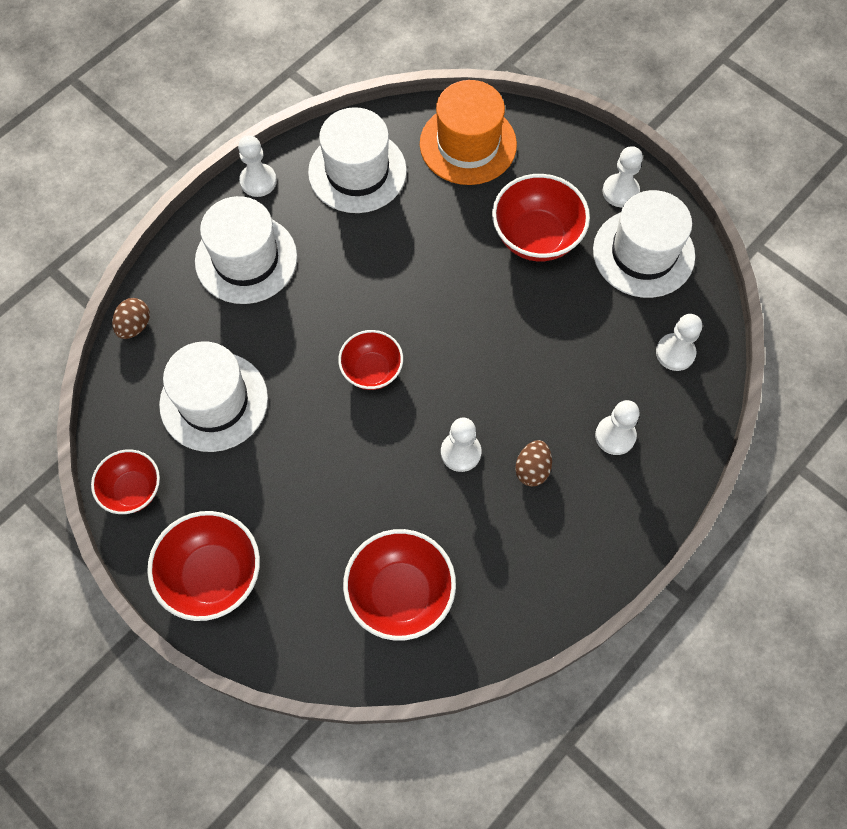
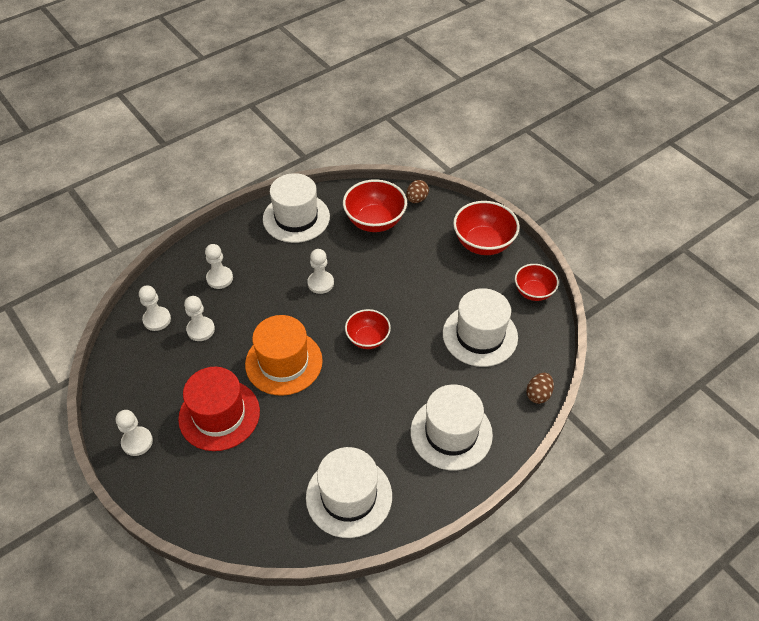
camera: 170 degrees left, 15 degrees down
white pawn [238,136,277,197] -> white pawn moved to [184,296,215,341]
orange hat [420,80,517,185] -> orange hat moved to [245,315,323,396]
red bowl [492,174,590,261] -> red hat [178,367,260,451]
brown egg [515,440,552,487] -> brown egg moved to [406,180,429,203]
white hat [593,190,695,298] -> white hat moved to [263,173,330,243]

